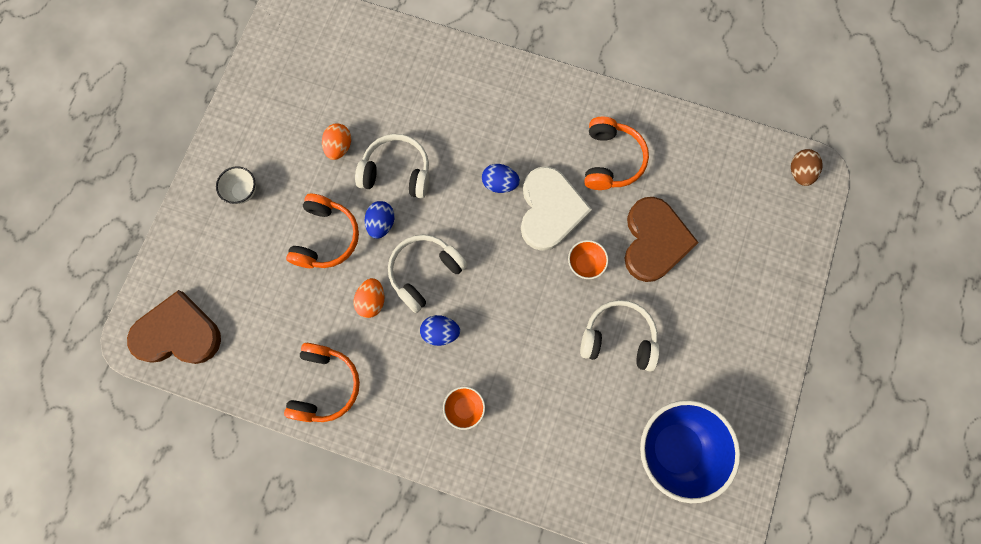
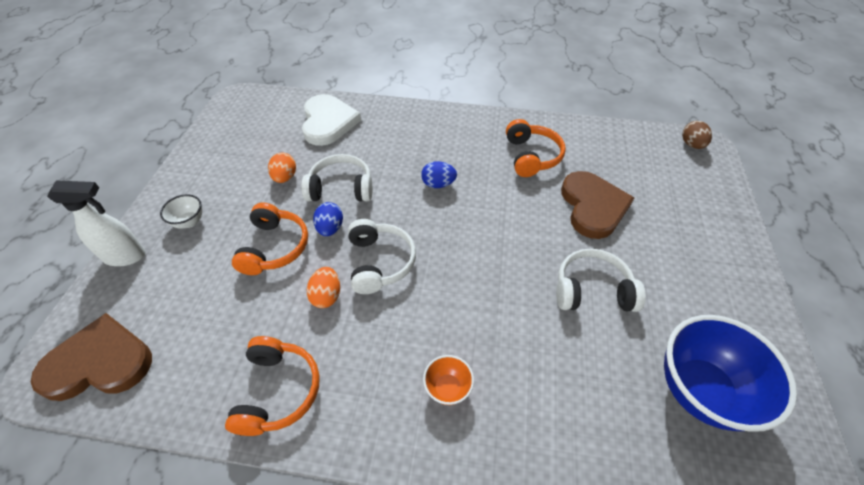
camera: 10 degrees left, 25 degrees down
white headphones [388,234,468,313] -> white headphones turned 135 degrees clockwise [348,219,416,294]
blue egg [420,315,460,346] -> none
white heart [521,166,592,251] -> white heart moved to [302,94,361,146]
orange bowl [568,240,608,279] -> none
none -> white spray bottle [47,181,146,266]

